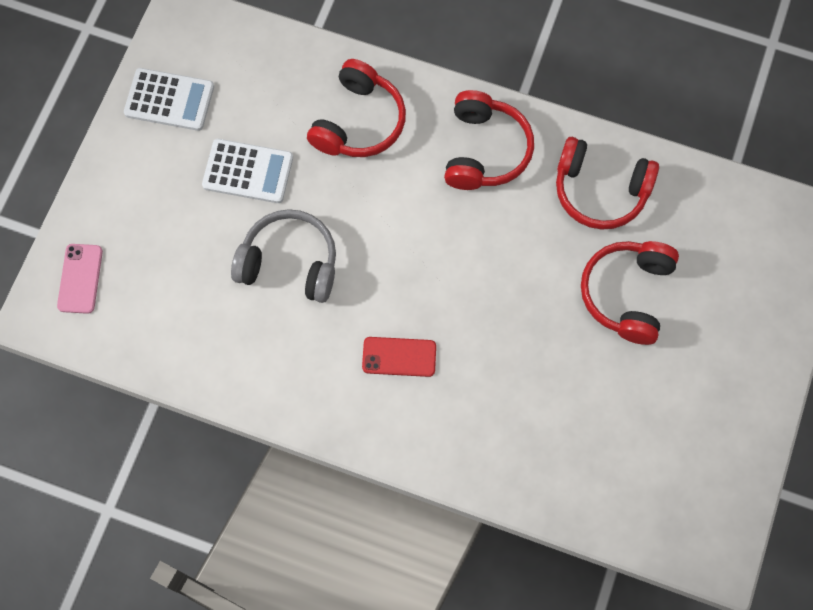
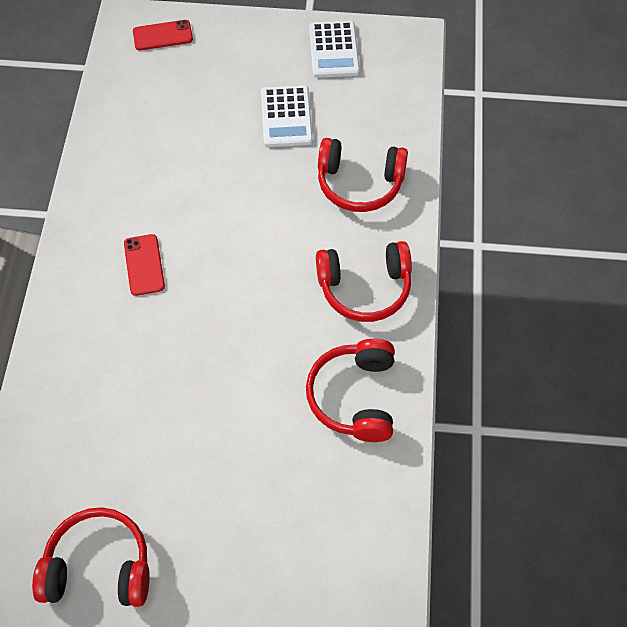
camera: 75 degrees right, 10 degrees down
pink phone [57,244,103,314] -> red phone [133,20,193,50]
grey headphones [231,209,336,303] -> none
red headphones [581,241,679,345] -> red headphones moved to [32,507,150,607]

